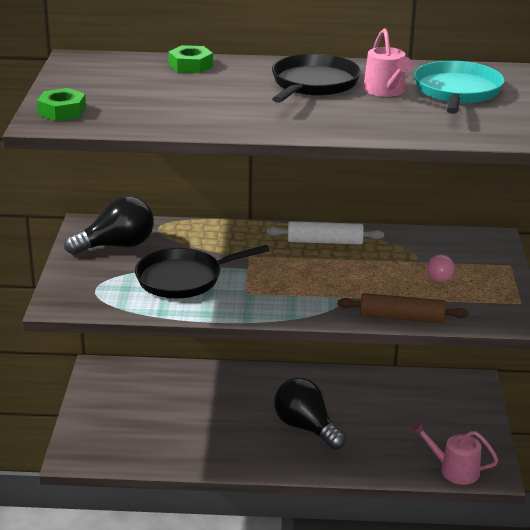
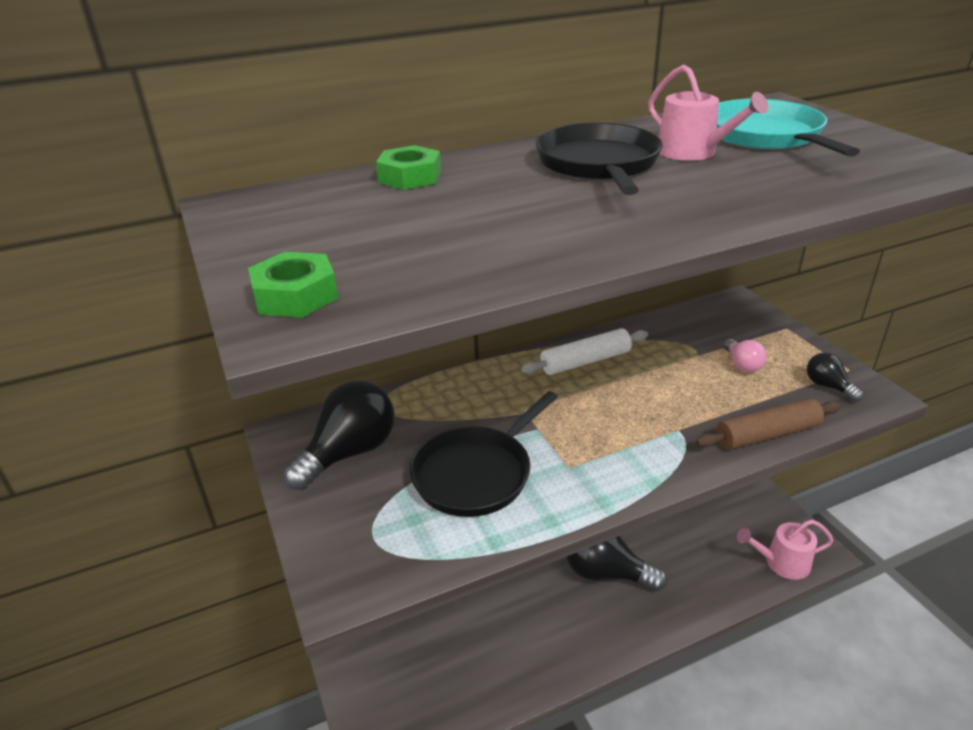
camera: 25 degrees left, 5 degrees up
none -> black light bulb [807,352,863,402]

